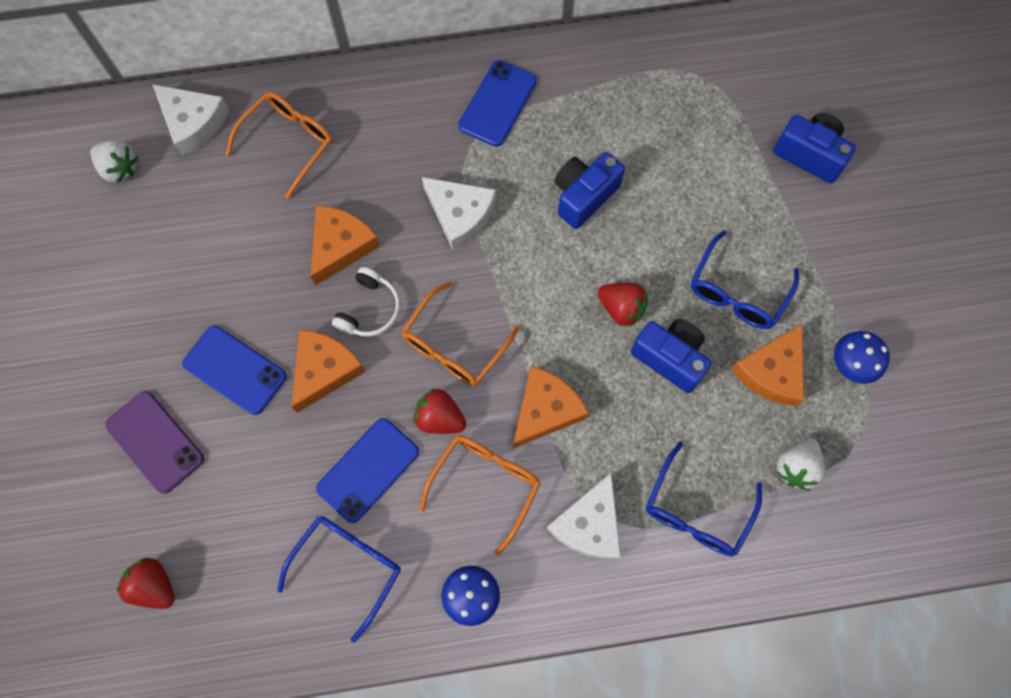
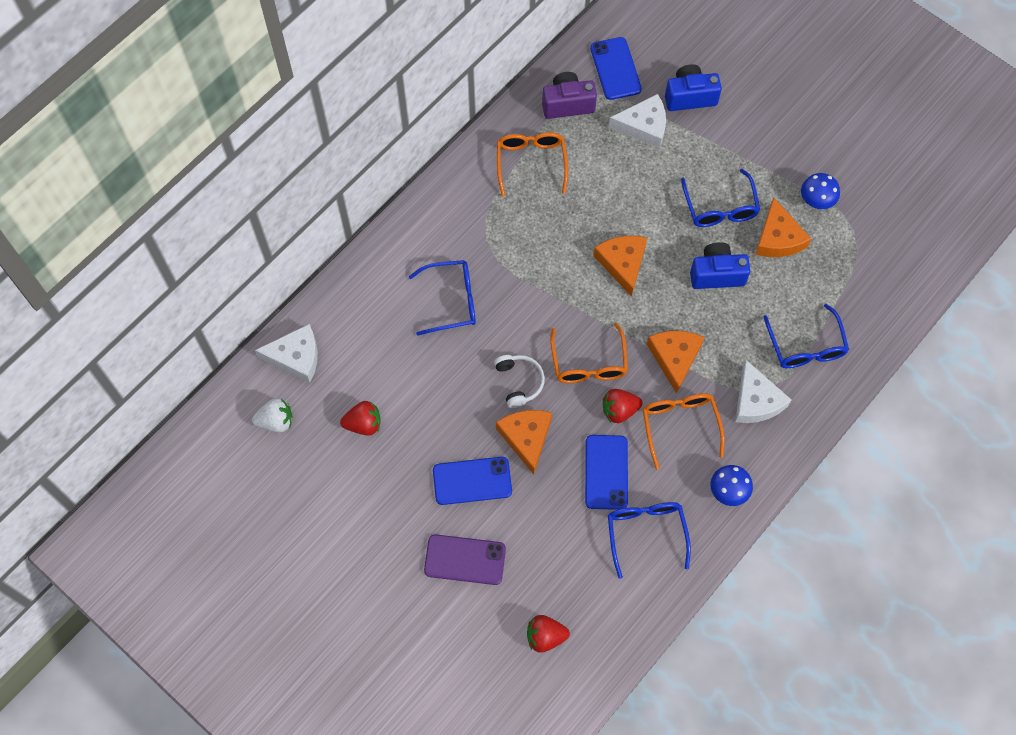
camera: 40 degrees left, 5 degrees down
orange glasses [226,92,333,199] -> orange glasses moved to [497,132,568,197]
orange cheese [310,205,380,286] -> orange cheese moved to [593,236,647,297]
white cheese [422,177,496,250] -> white cheese moved to [609,94,666,148]
blue phone [458,60,537,147] -> blue phone moved to [590,37,642,100]
blue camera [555,152,625,229] -> none
red strawberry [598,283,648,327] -> red strawberry moved to [340,401,381,436]
white strawberry [776,438,825,491] -> none
none -> blue glasses [409,260,476,336]
none -> purple camera [542,72,597,119]

